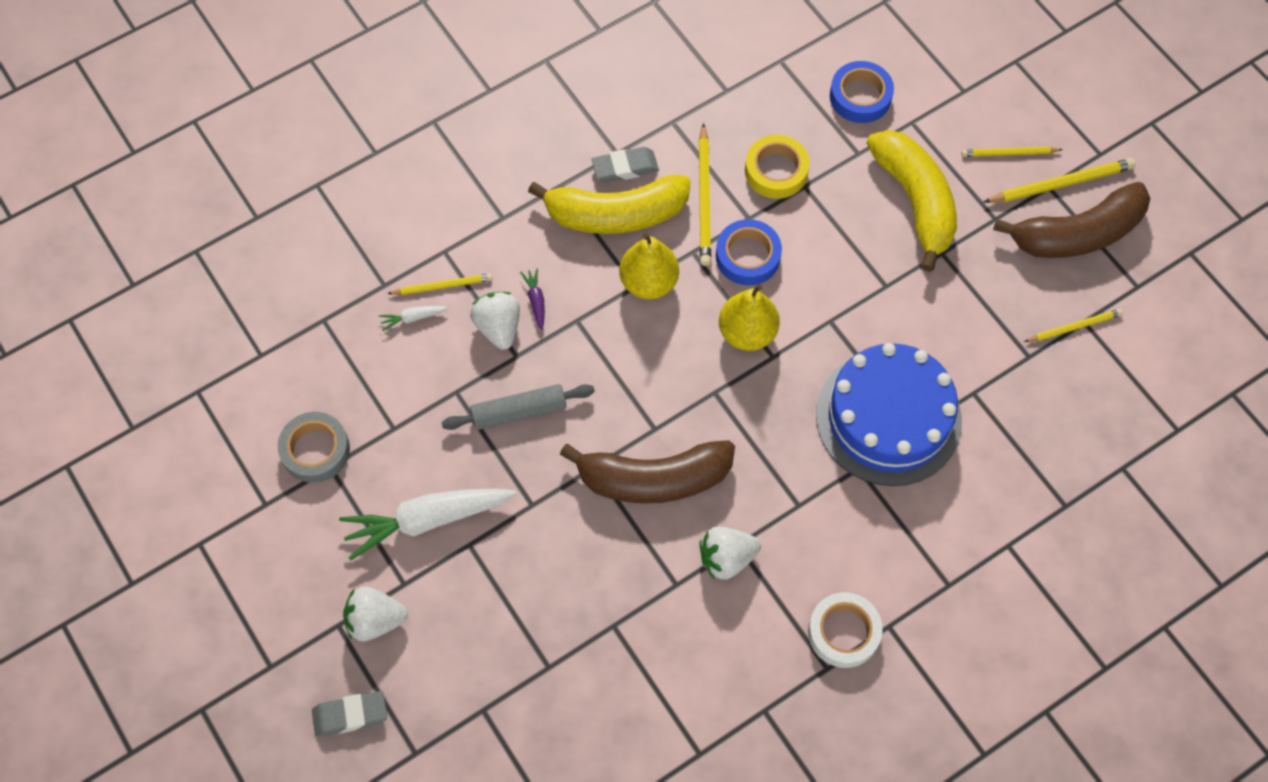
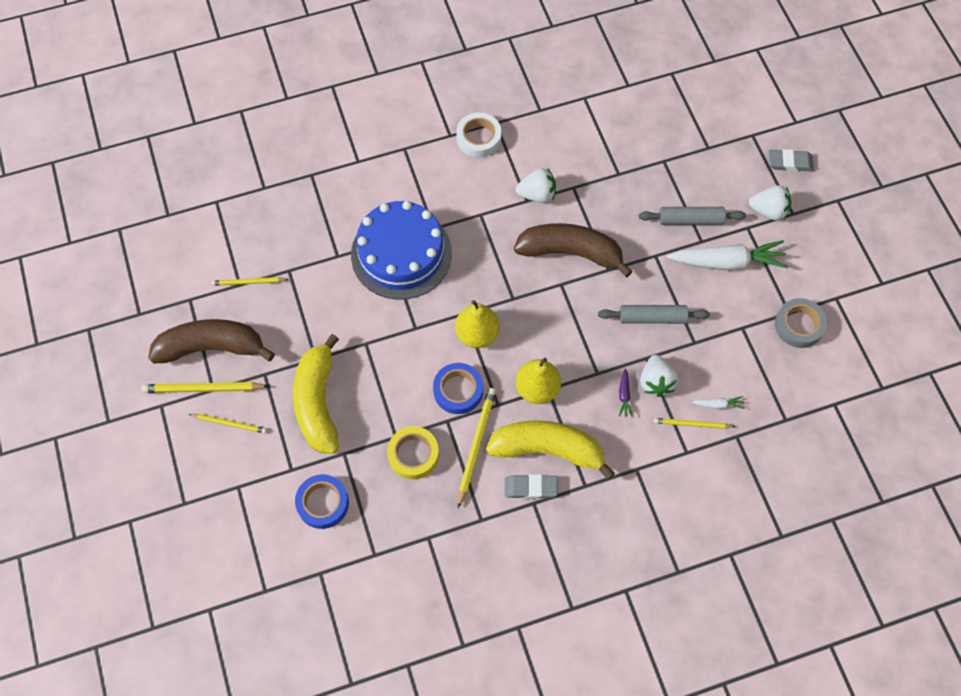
camera: 165 degrees left, 0 degrees up
none -> grey rolling pin [639,207,746,225]

